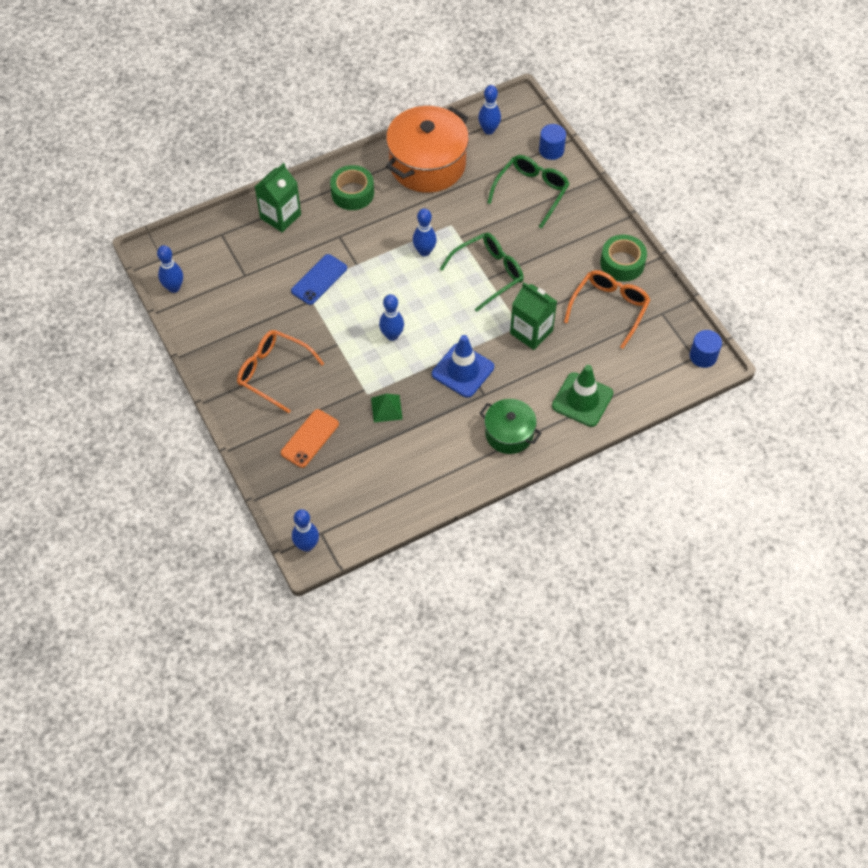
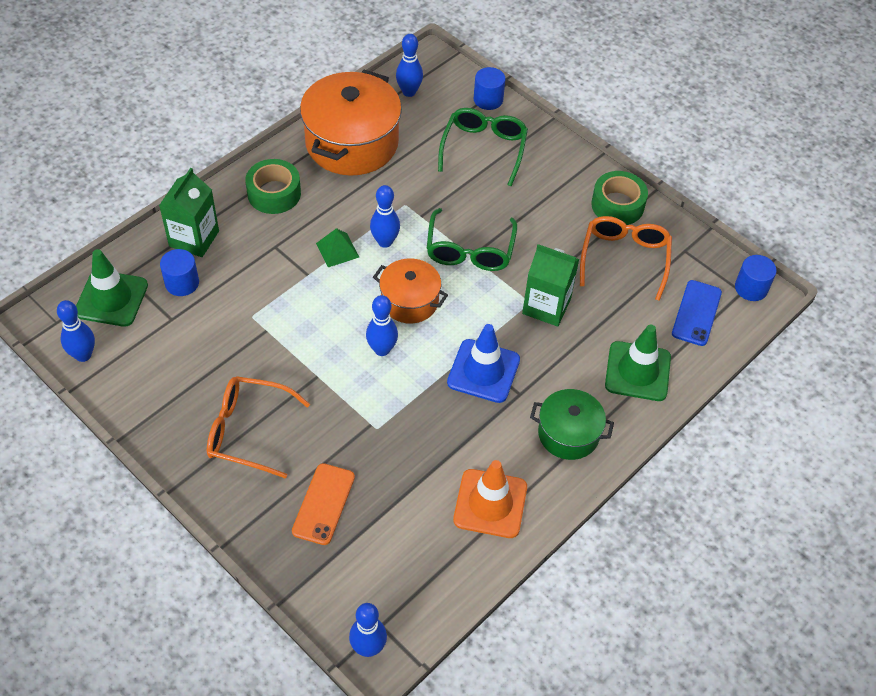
camera: 20 degrees left, 5 degrees down
blue phone [291,254,347,305] -> blue phone moved to [672,280,722,346]
green pyramid [371,394,403,422] -> green pyramid moved to [316,228,359,267]
green glasses [440,233,524,312] -> green glasses turned 150 degrees clockwise [427,208,517,271]
none -> green traffic cone [76,249,148,327]
none -> blue cylinder [160,249,199,296]
none -> orange pot [373,258,448,323]
none -> orange traffic cone [453,460,527,538]

